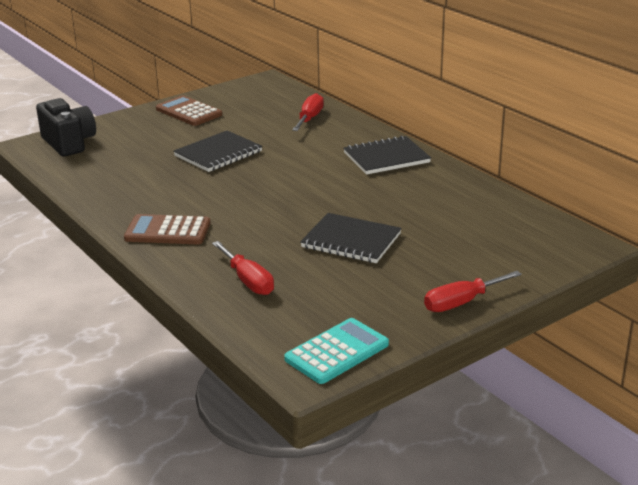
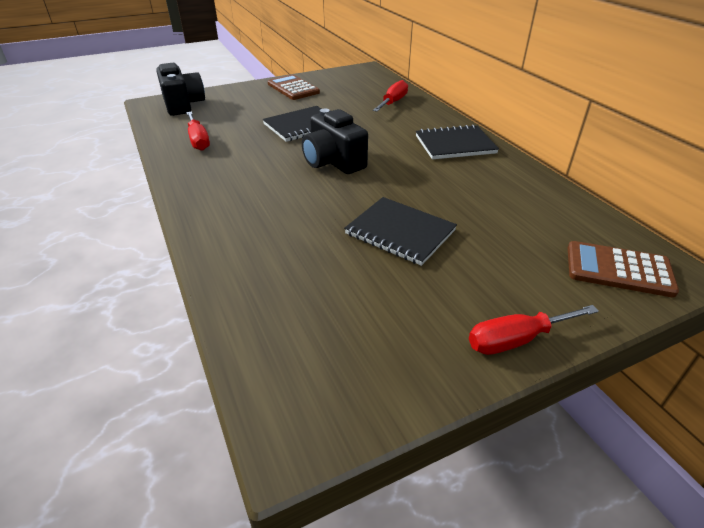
camera: 10 degrees right, 10 degrees up
brown calculator [124,214,211,244] -> brown calculator moved to [568,241,679,298]
red screwdriver [212,241,274,295] -> red screwdriver moved to [186,111,210,151]
turquoise calculator [284,318,389,384] -> none
none -> black camera [302,109,368,174]

